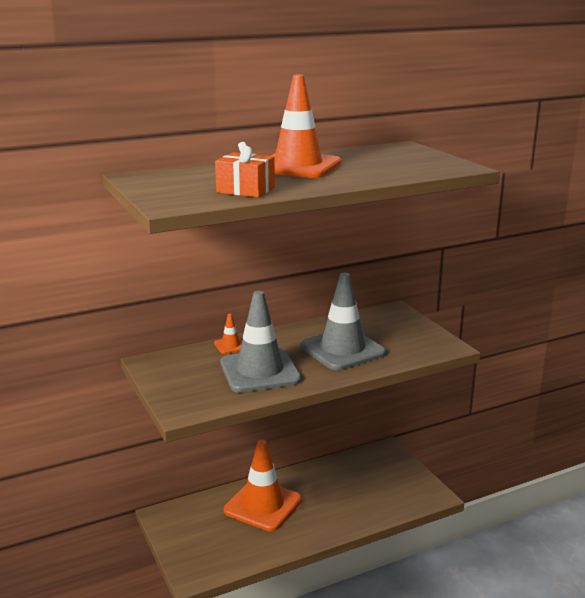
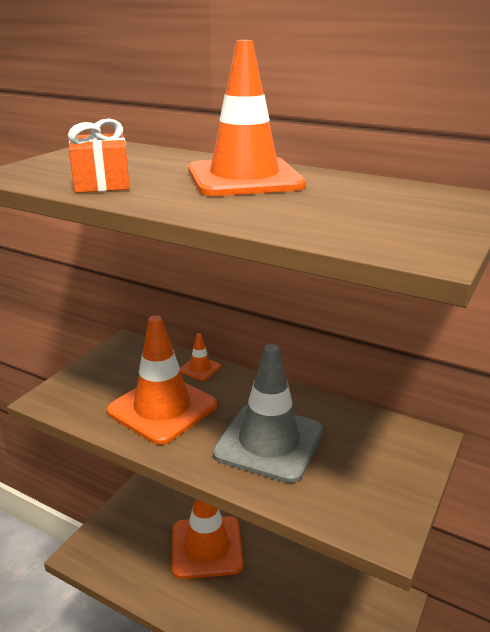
camera: 55 degrees right, 5 degrees up
grey traffic cone [220,291,301,393] -> orange traffic cone [107,316,217,445]

